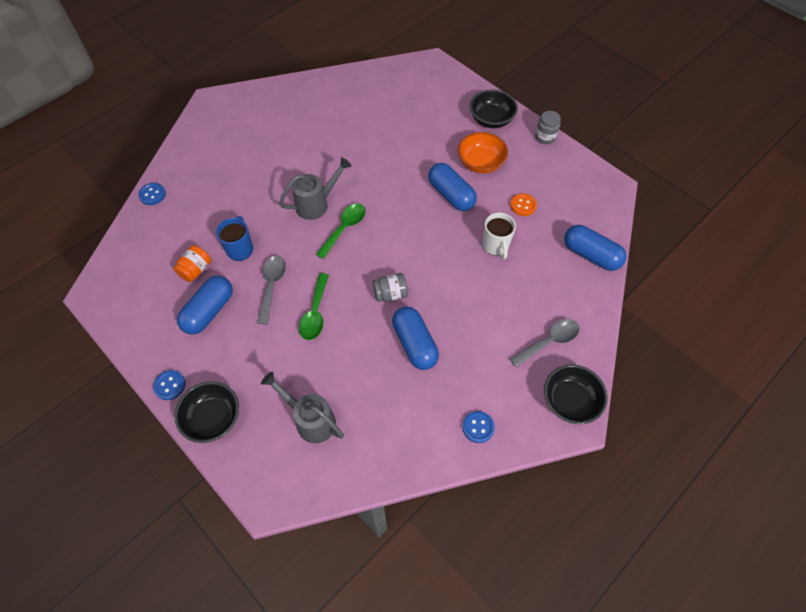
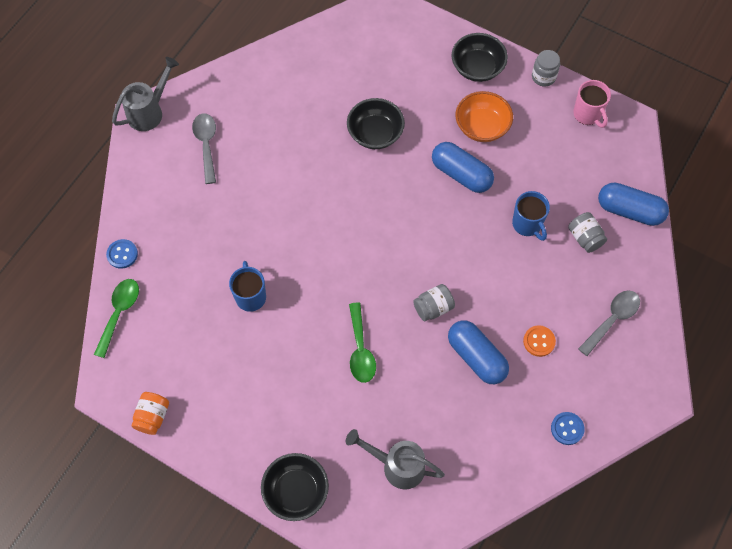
camera: 15 degrees left, 5 degrees up
blue button [153,370,186,400] -> none
orange jar [173,245,211,282] -> orange jar moved to [131,392,169,435]
blue capsule [177,276,233,335] -> none
grey spoon [257,256,286,324] -> grey spoon moved to [192,113,216,184]
grey watering can [279,157,352,220] -> grey watering can moved to [112,57,179,131]
green spoon [316,204,366,259] -> green spoon moved to [94,279,139,358]
white mug [482,212,516,259] -> blue mug [512,191,550,241]
orange button [510,193,537,216] -> orange button moved to [523,325,556,357]
black bowl [544,365,608,424] -> black bowl moved to [347,98,405,149]
none -> grey jar [568,212,607,253]
none -> pink mug [573,80,611,128]

